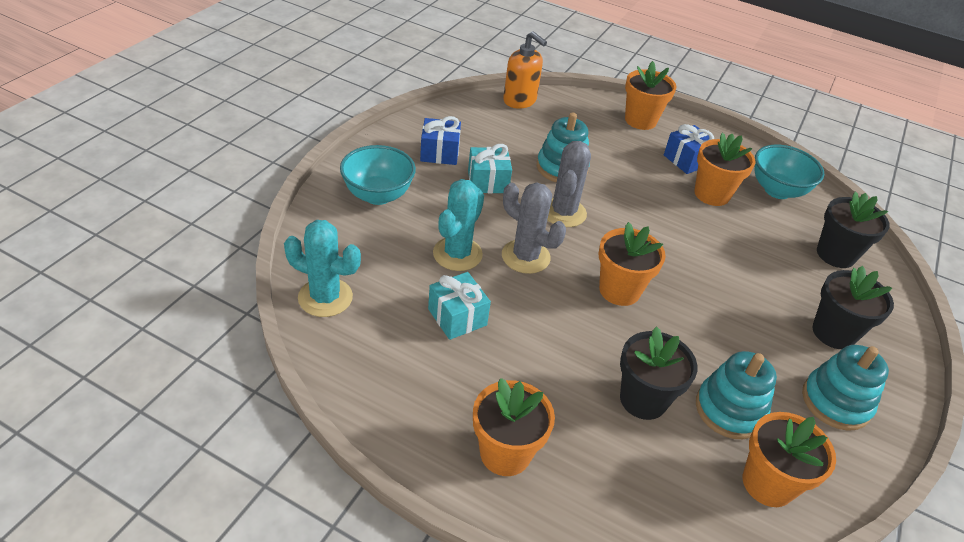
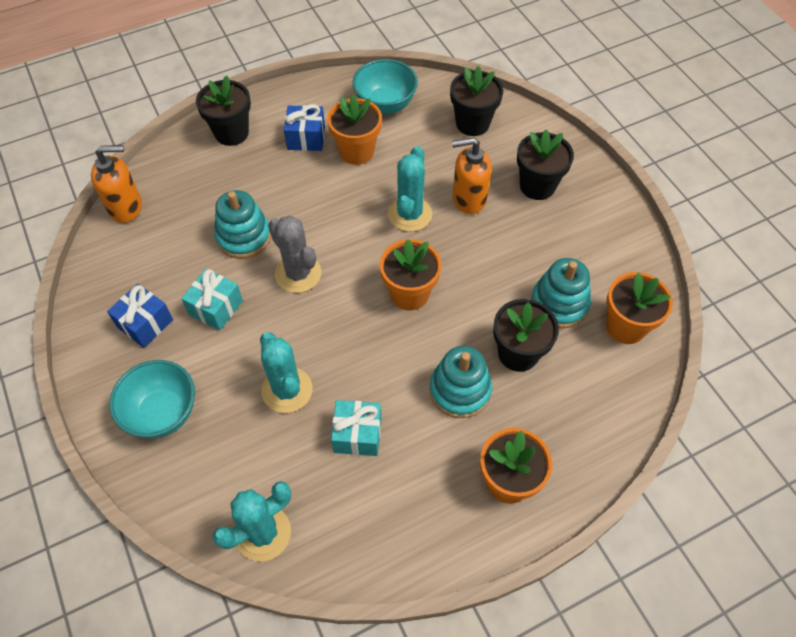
camera: 50 degrees left, 15 degrees up
grey cactus [502,182,566,274] -> none
orange flower pot [625,61,676,130] -> black flower pot [196,76,251,146]
turquoise stacking toy [802,345,889,431] -> turquoise stacking toy moved to [429,346,492,418]
none -> turquoise cactus [388,146,432,232]
none -> orange soap dispenser [452,137,492,214]

